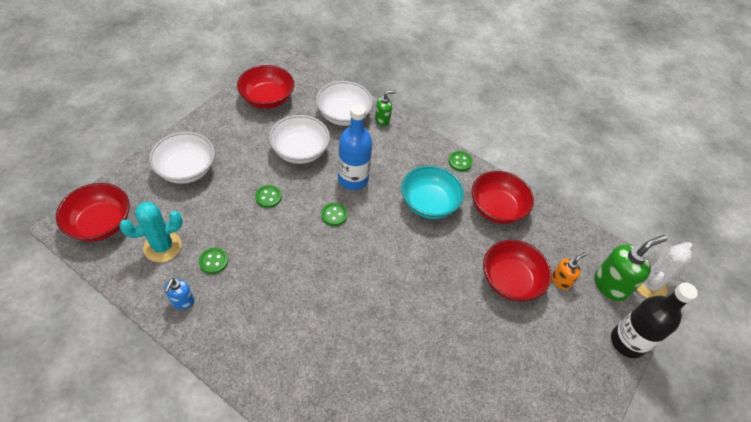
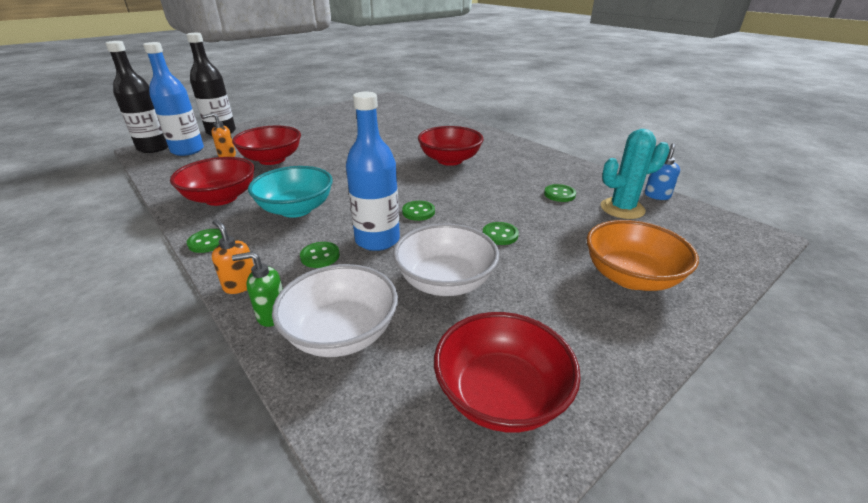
camera: 160 degrees left, 20 degrees down
red bowl [56,183,130,242] -> red bowl moved to [418,126,484,166]
white bowl [149,132,215,184] -> orange bowl [587,220,699,291]
blue soap dispenser [164,278,194,310] -> blue soap dispenser moved to [645,143,680,200]
green soap dispenser [595,235,667,301] -> blue bottle [143,42,204,156]
white cactus [636,242,693,298] -> black bottle [105,41,168,153]
none -> orange soap dispenser [212,219,254,294]
none -> green button [300,242,340,268]

